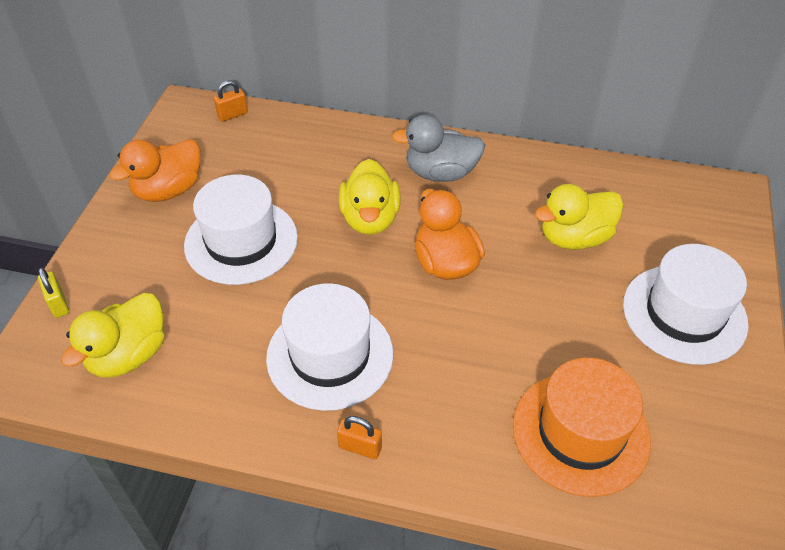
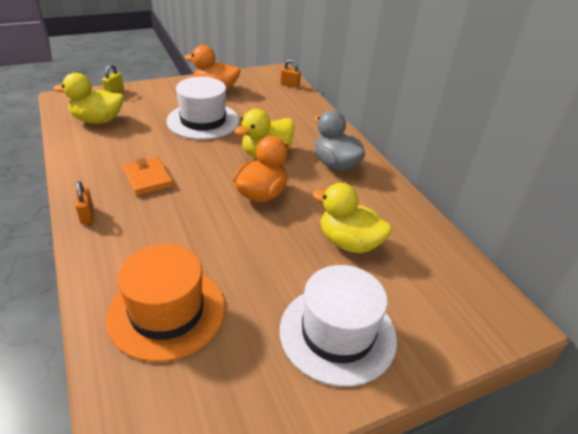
camera: 50 degrees right, 10 degrees down
white hat [266,283,393,411] -> orange wallet [122,157,173,196]

